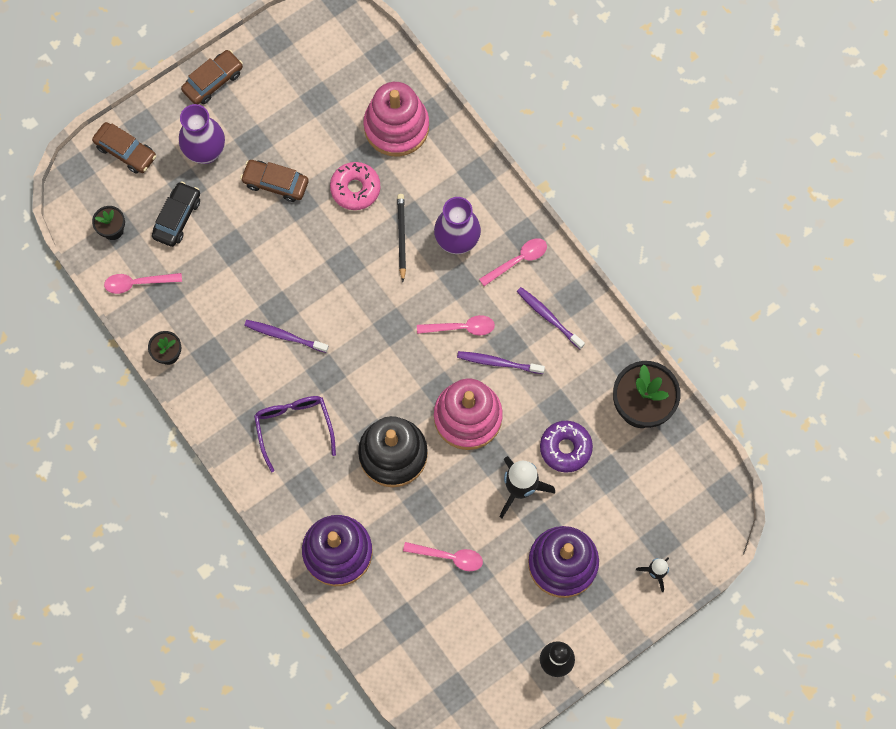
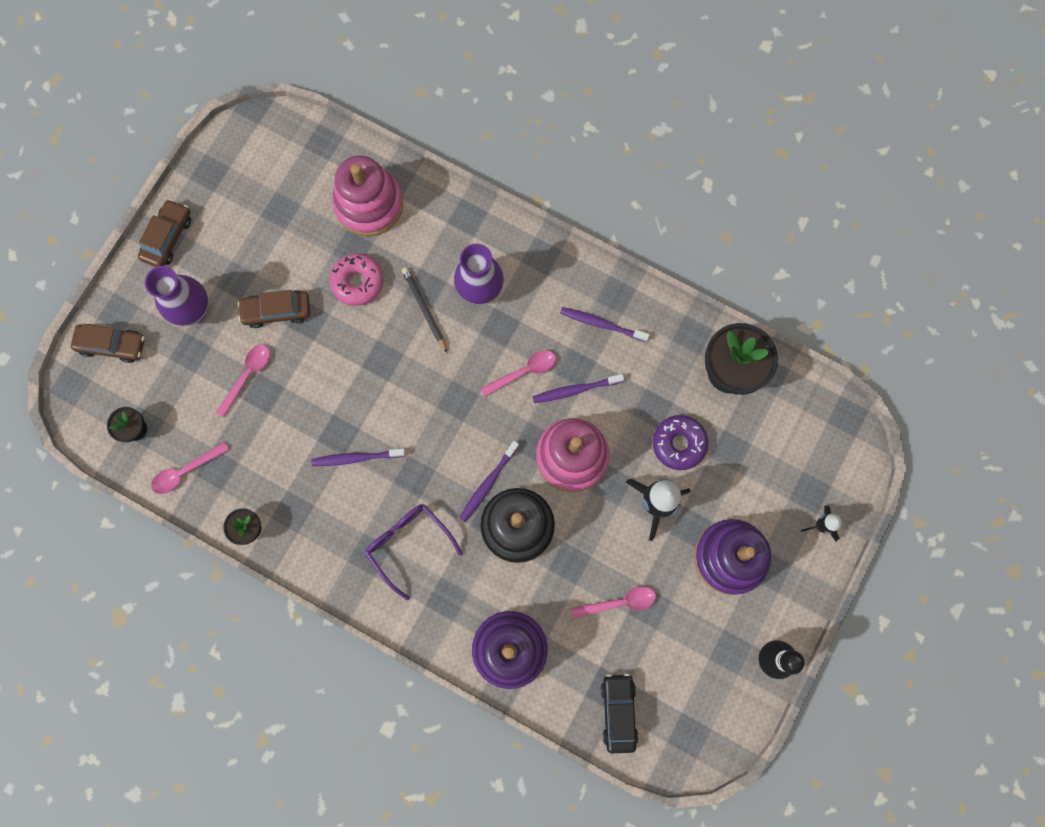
camera: 25 degrees left, 5 degrees up
black car [152,181,200,247] -> black car moved to [601,674,639,753]
pink spoon [479,238,547,286] -> pink spoon moved to [216,345,270,417]
none -> purple toothbrush [459,441,519,522]

